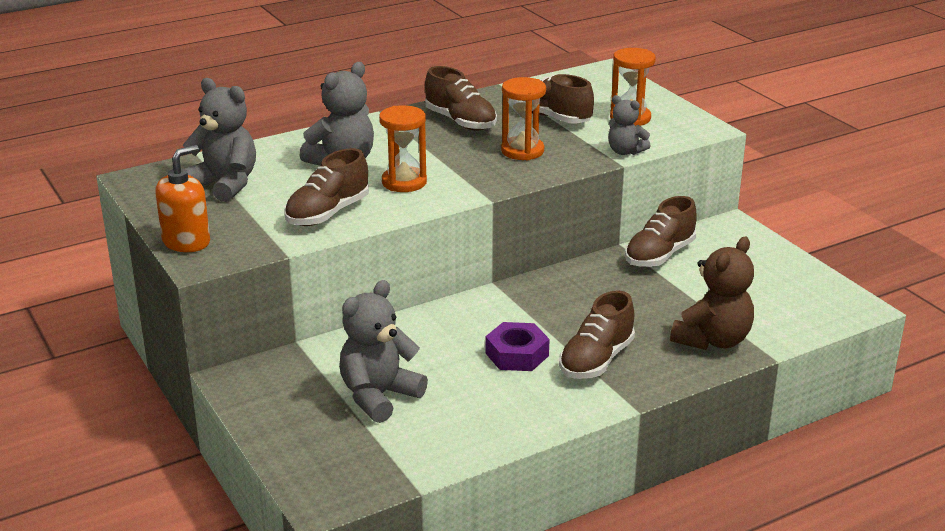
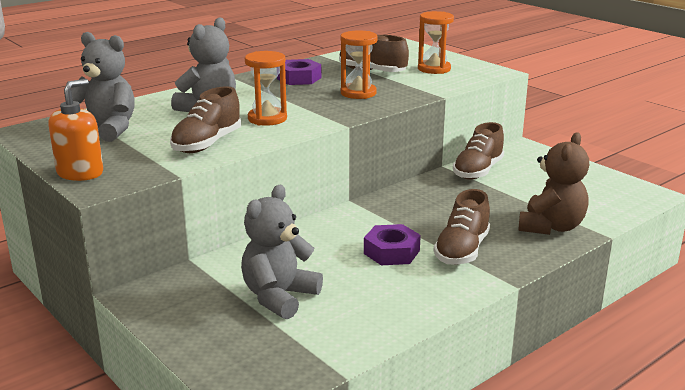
camera: 10 degrees left, 5 degrees down
brown shoe [425,66,497,131] -> purple nut [277,59,322,85]
grey teddy bear [608,95,650,155] -> none

